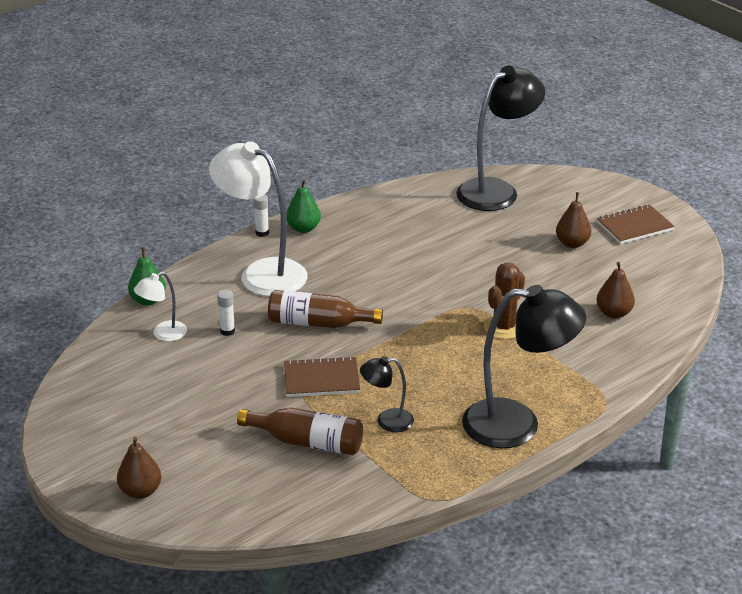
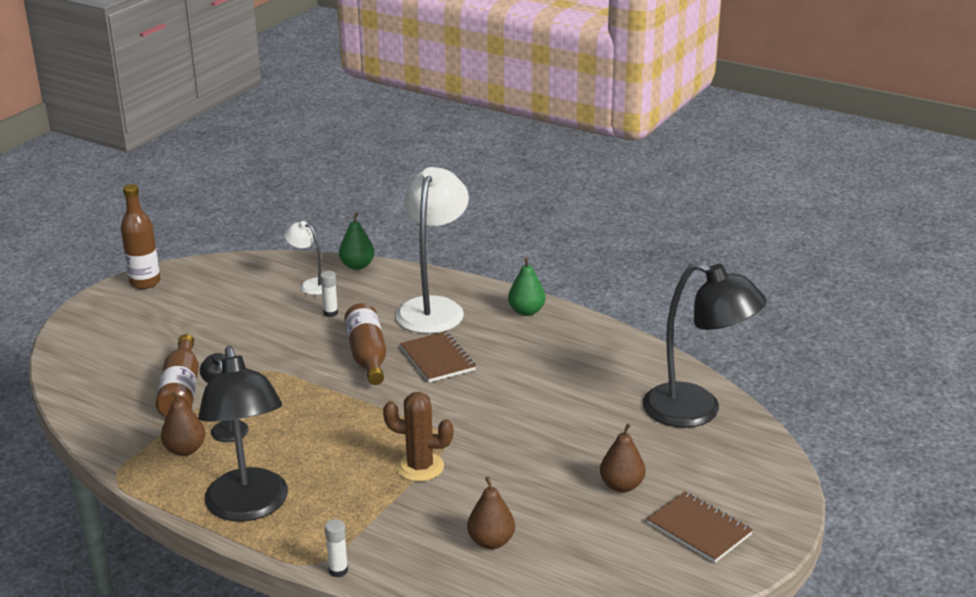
camera: 70 degrees right, 5 degrees down
brown pear [117,437,162,499] -> brown pear moved to [161,391,205,456]
white glue stick [253,194,269,237] -> white glue stick moved to [325,519,348,577]
brown notebook [284,356,360,397] -> brown notebook moved to [400,331,476,382]
none -> brown bottle [121,184,160,289]

